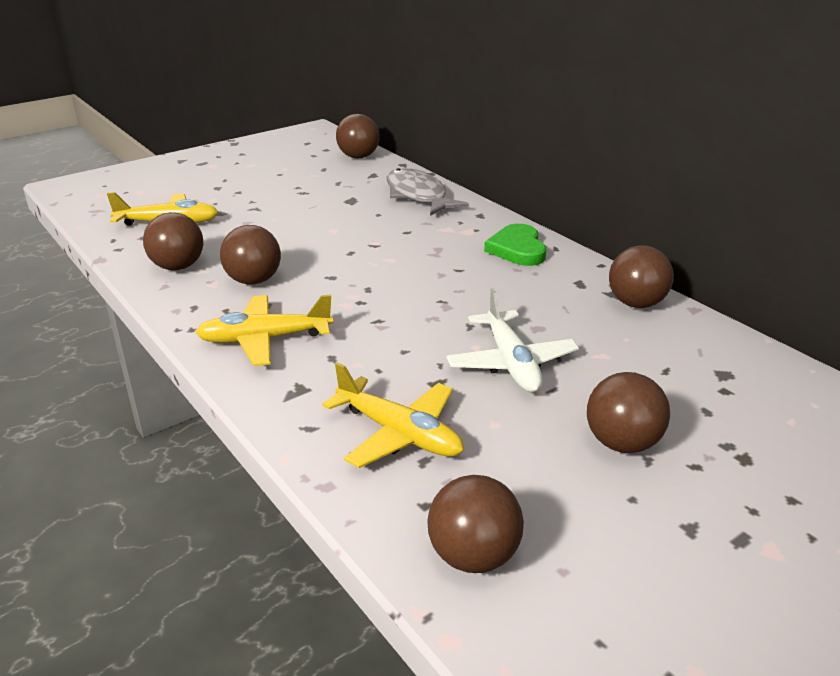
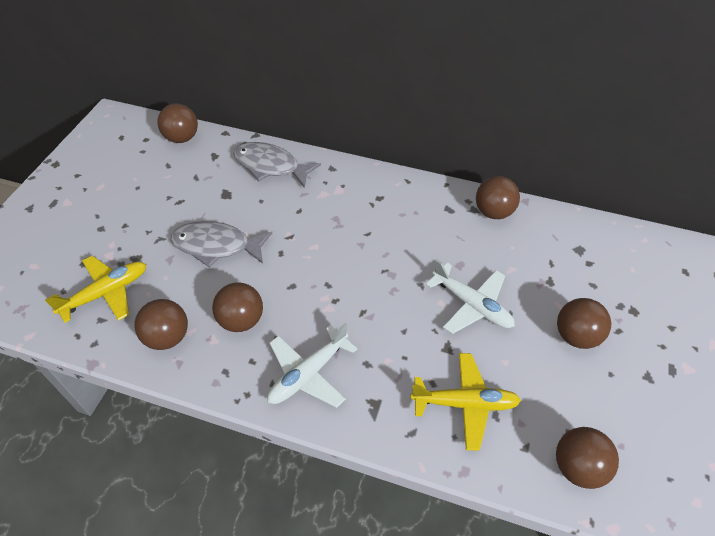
camera: 35 degrees left, 20 degrees up
yellow plane [195,295,333,366] -> white plane [267,323,358,408]
green heart [484,224,546,266] -> none
none -> grey fish [171,221,272,268]

